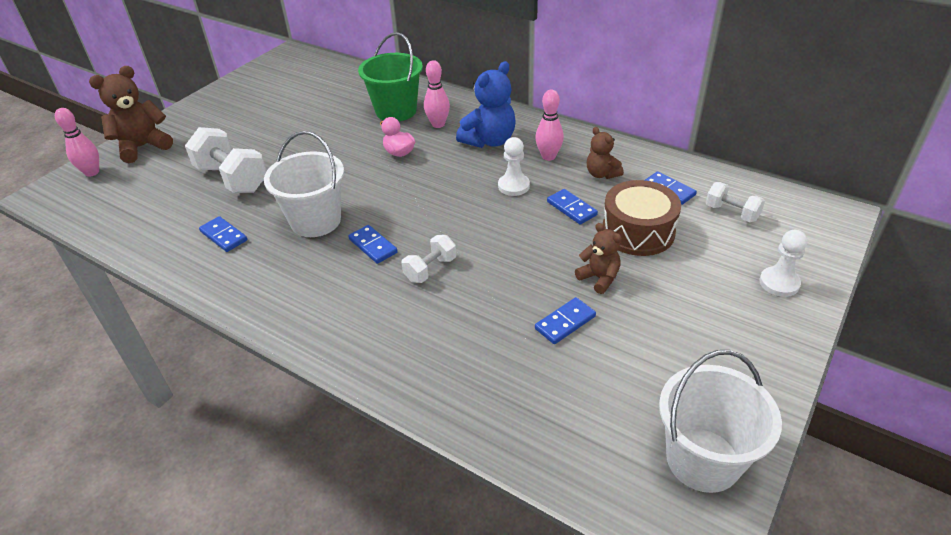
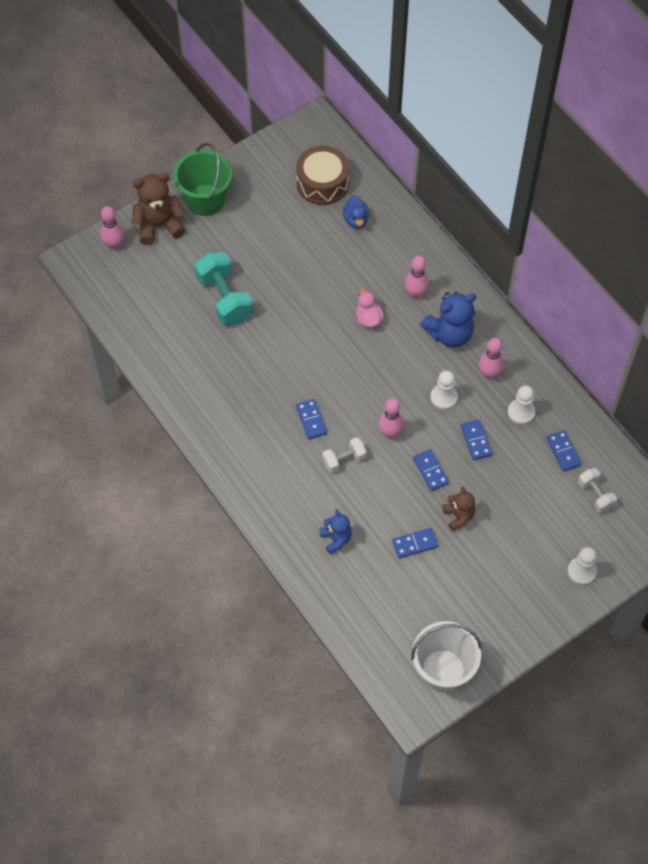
camera: 20 degrees right, 20 degrees up
white dumbbell [185,127,267,193] -> turquoise dumbbell [194,252,253,325]
blue domino [199,216,247,252] -> blue domino moved to [413,449,449,491]
white bucket [264,131,344,237] -> none
green bucket [358,32,423,121] -> green bucket moved to [173,143,232,216]
brown teddy bear [587,127,624,179] -> white pawn [508,385,535,425]
brown drum [603,180,681,256] -> brown drum moved to [296,146,349,205]
none -> blue teddy bear [320,509,352,555]
none -> blue duck [343,195,369,229]
none -> pink bowling pin [378,398,404,439]

